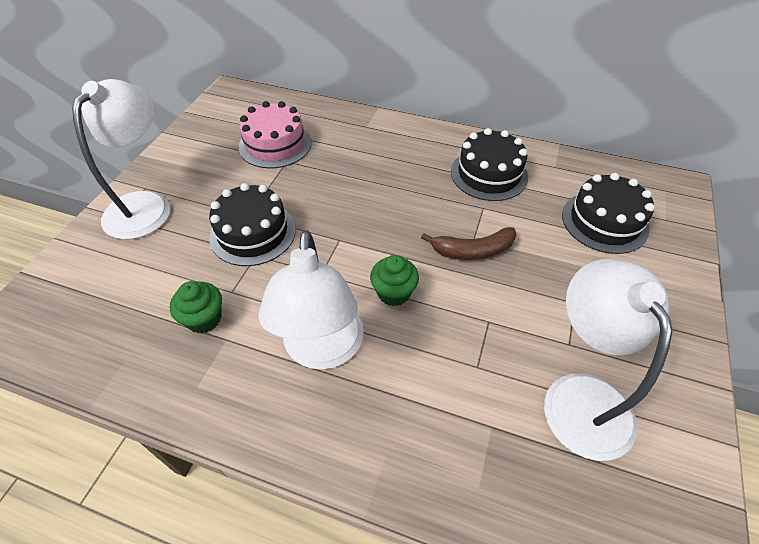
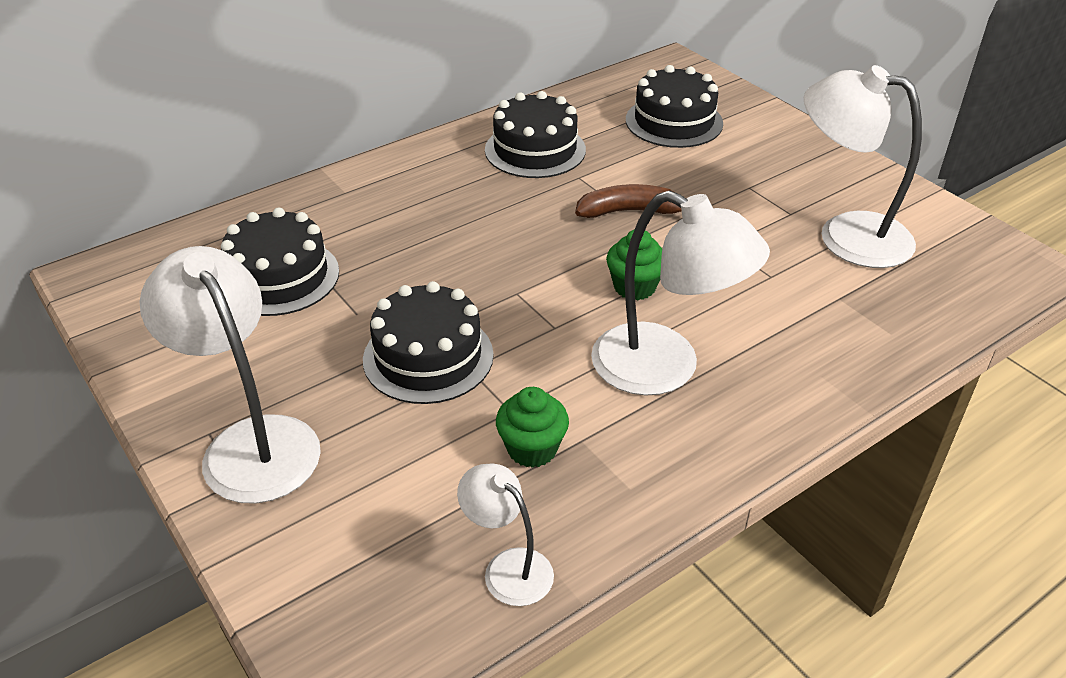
camera: 55 degrees left, 10 degrees down
pink cake [239,101,312,169] -> black cake [221,207,339,316]
brown banana [421,227,516,260] -> brown banana turned 120 degrees counterclockwise [575,184,681,218]
none -> white lamp [457,464,554,606]

